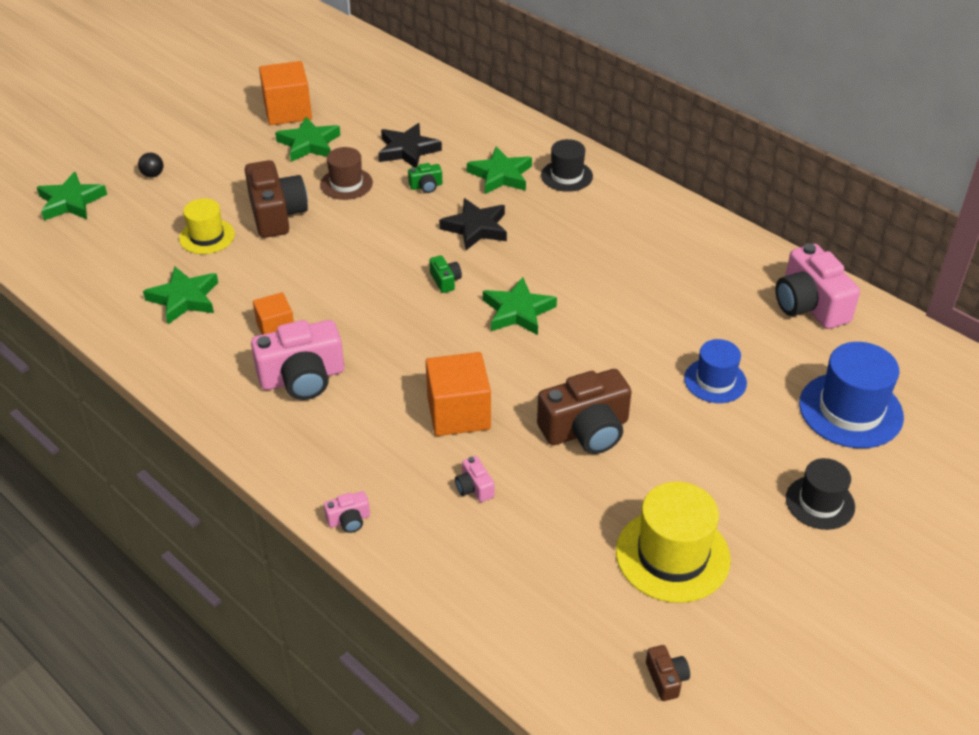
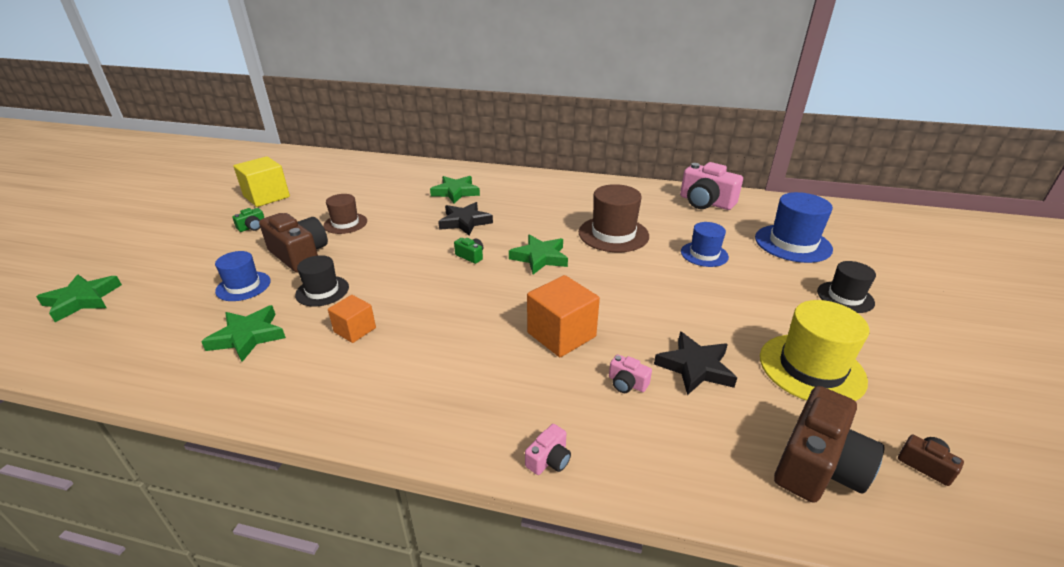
camera: 30 degrees left, 10 degrees down
black ball [138,153,163,177] -> none
yellow hat [179,198,235,254] -> blue hat [215,251,271,301]
pink camera [251,320,344,400] -> none
orange cube [259,61,312,125] -> yellow cube [233,156,290,207]
green star [275,117,340,162] -> none
black star [378,123,442,168] -> black star moved to [654,332,737,395]
green camera [408,163,442,193] -> green camera moved to [232,208,264,232]
brown camera [537,369,631,454] -> brown camera moved to [774,386,884,503]
black hat [541,139,593,192] -> black hat moved to [295,255,349,306]
none -> brown hat [579,184,649,252]

